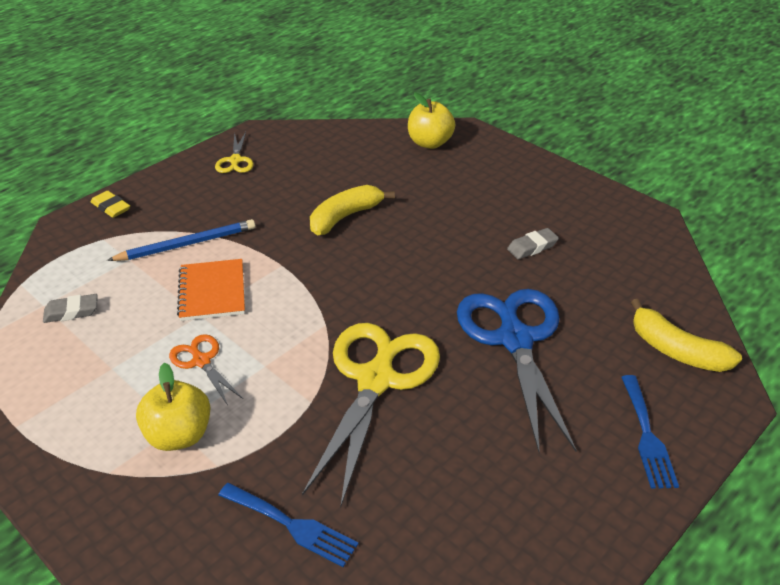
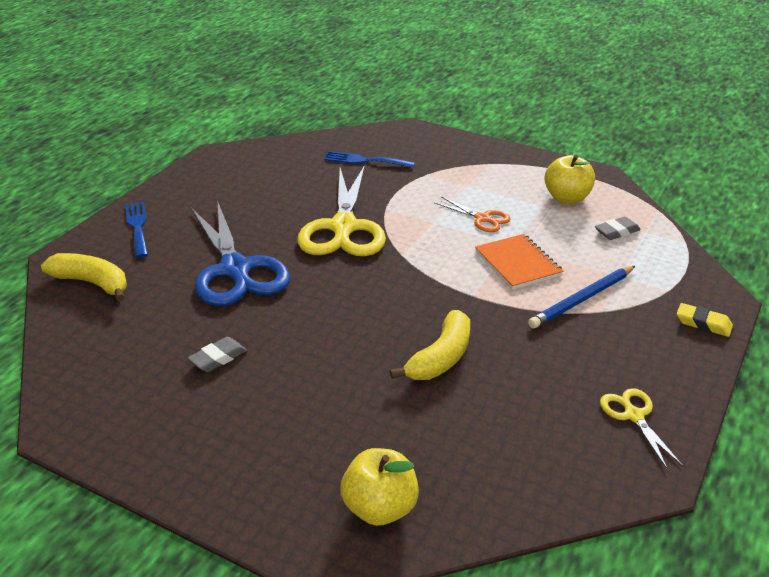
camera: 165 degrees right, 5 degrees down
yellow apple [136,362,210,451] -> yellow apple moved to [544,155,595,204]

